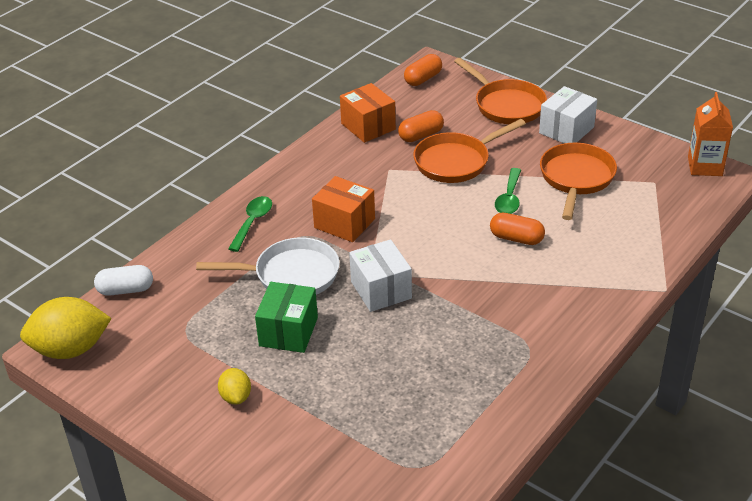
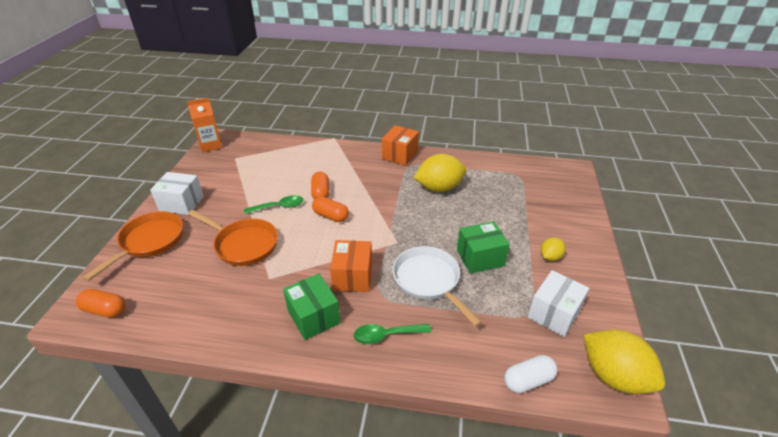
camera: 120 degrees left, 0 degrees up
white capsule [94,265,153,296] -> white capsule turned 75 degrees counterclockwise [504,355,558,393]
orange box [340,83,396,143] -> orange box moved to [382,125,419,166]
white box [349,239,412,312] -> white box moved to [528,270,589,337]
orange capsule [398,110,444,142] -> orange capsule moved to [312,196,349,222]
orange pan [540,143,617,220] -> none
none -> green box [283,273,341,340]
none -> yellow lemon [414,154,466,192]

